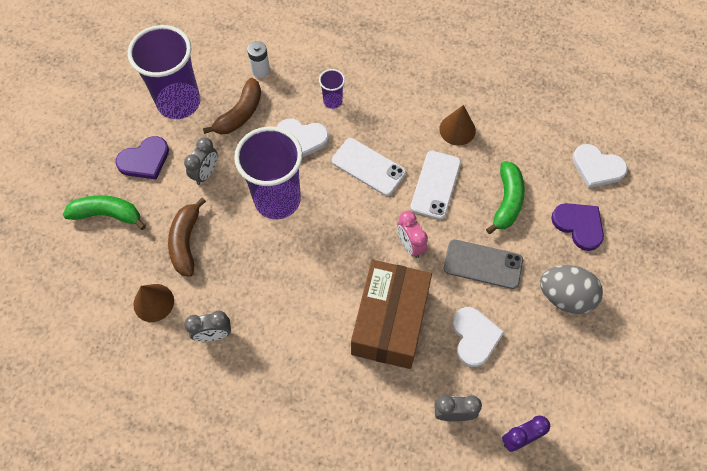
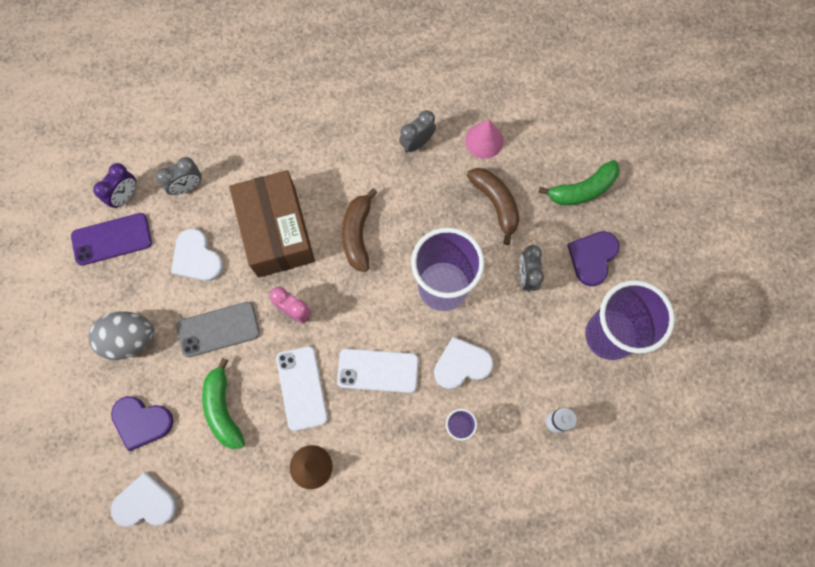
camera: 150 degrees right, 10 degrees up
brown cone [133,284,174,322] -> pink cone [465,120,504,159]
brown banana [203,78,261,134] -> brown banana moved to [342,188,377,272]
none -> purple phone [71,213,152,266]

